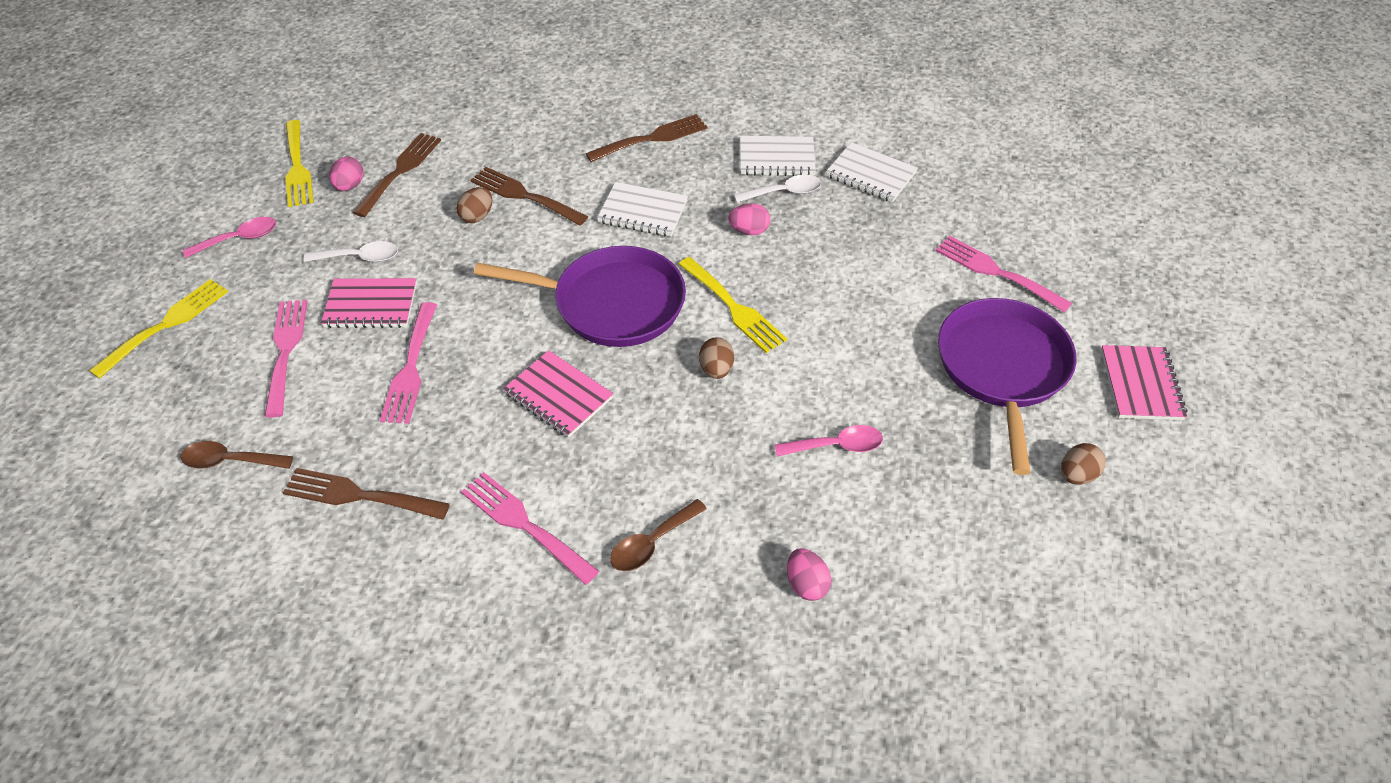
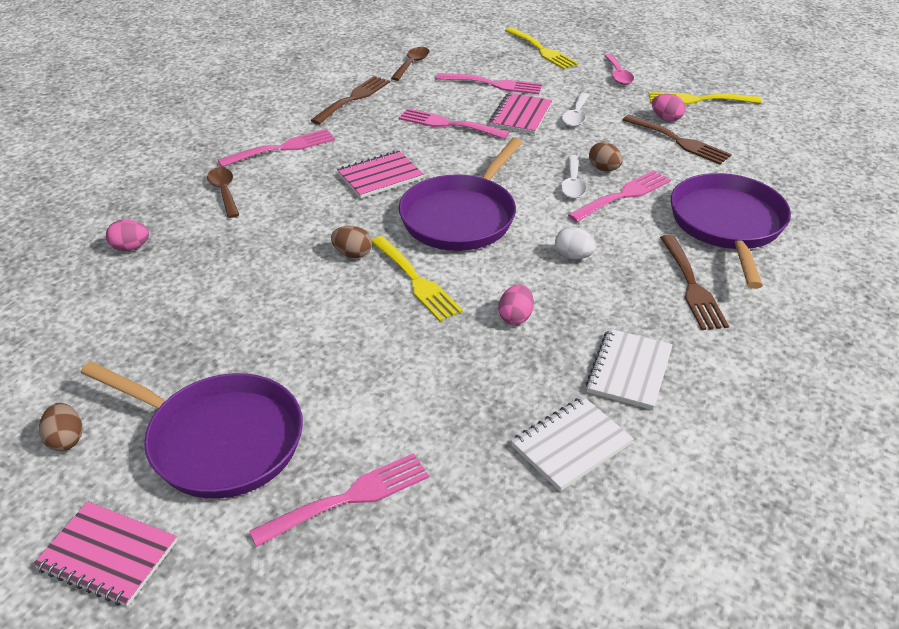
camera: 110 degrees right, 10 degrees down
brown fork [471,167,588,226] -> pink fork [568,170,671,222]
white notebook [597,182,688,237] -> white egg [555,227,596,259]
yellow fork [678,257,787,353] -> yellow fork turned 105 degrees counterclockwise [372,236,463,321]
white spoon [734,174,821,202] -> white spoon moved to [561,155,586,199]
pink spoon [775,425,883,457] -> none
none -> purple pan [671,173,791,289]

